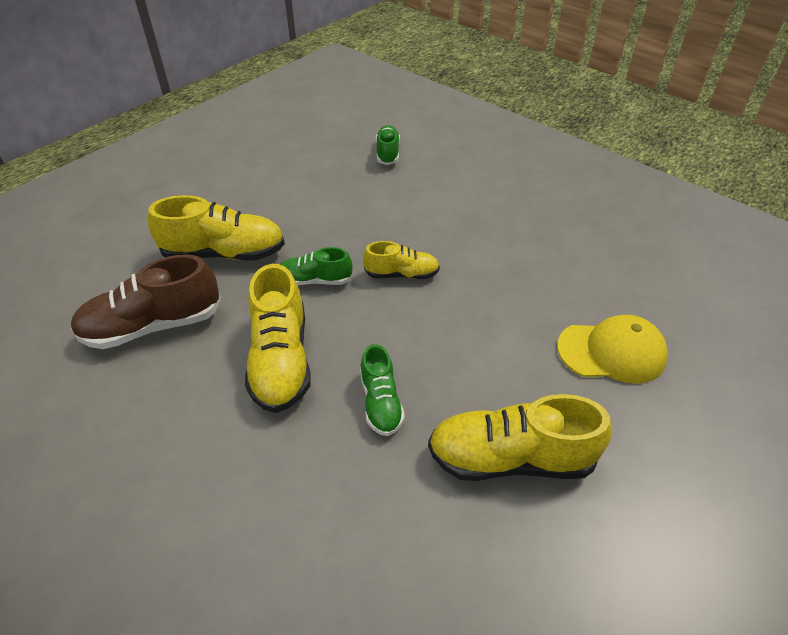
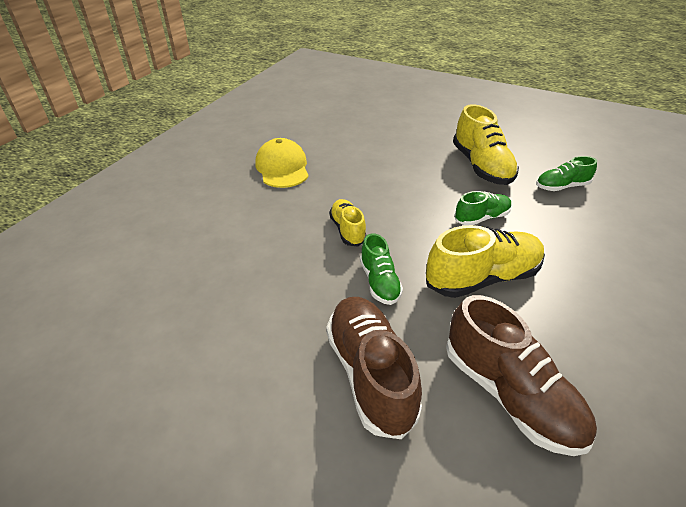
camera: 105 degrees left, 5 degrees down
yellow shoe [148,195,285,261] -> brown shoe [326,297,422,439]
green shoe [376,125,400,165] -> green shoe moved to [536,156,597,191]
yellow cap [557,315,668,384] -> yellow cap moved to [255,138,309,188]

